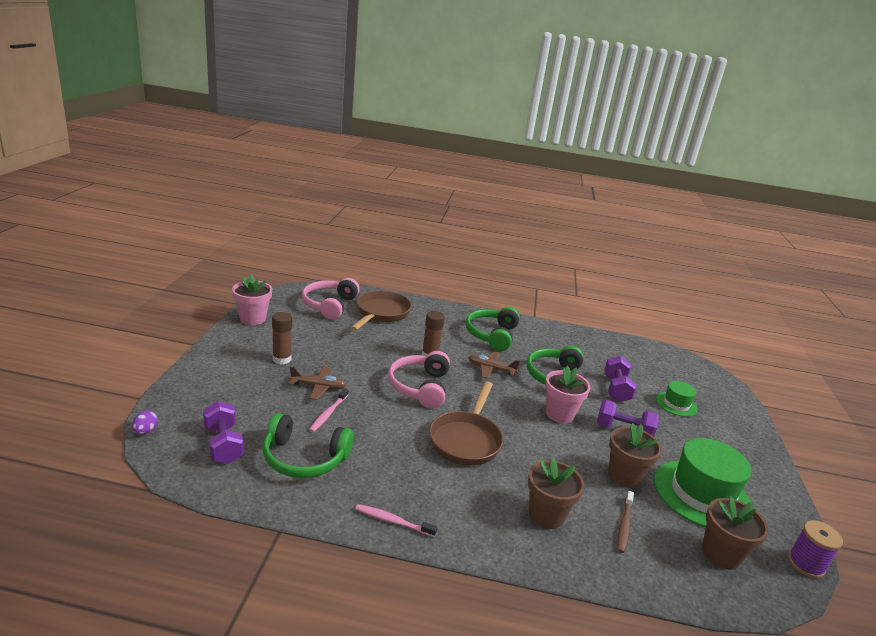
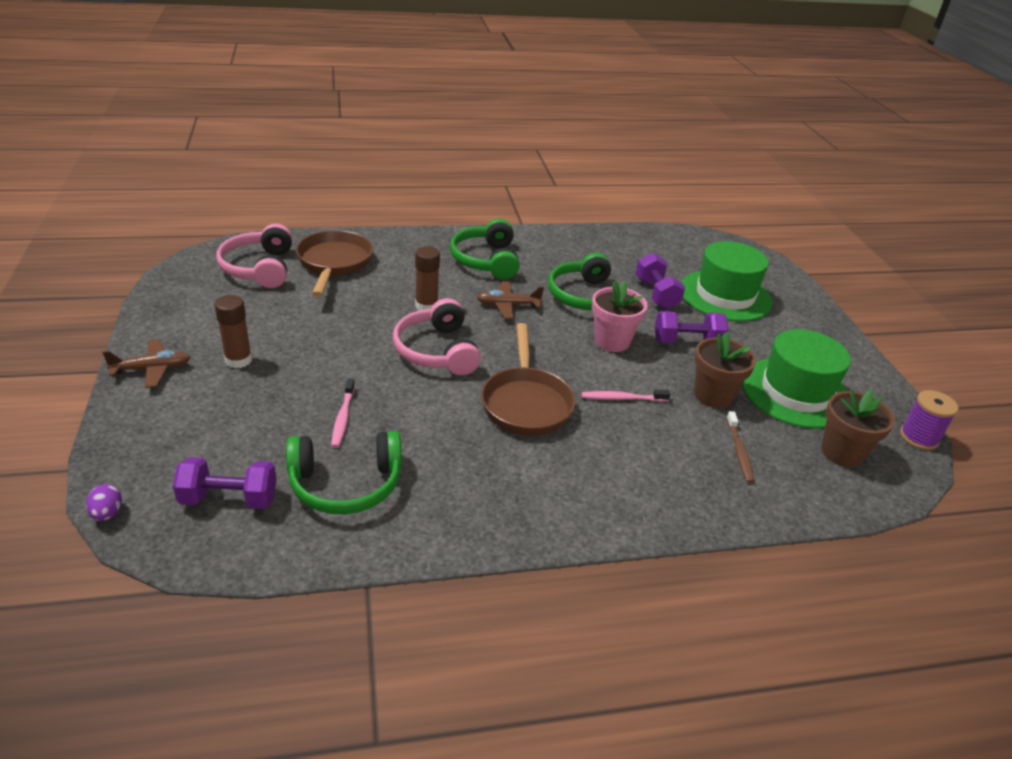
camera: 20 degrees left, 10 degrees up
purple dumbbell [203,401,244,464] -> purple dumbbell turned 45 degrees counterclockwise [173,457,277,509]
pink flower pot [232,275,272,325] -> none
brown plane [289,366,346,400] -> brown plane moved to [102,339,191,388]
pink toothbrush [355,504,437,537] -> pink toothbrush moved to [582,390,670,402]
brown flower pot [528,457,584,529] -> none
green hat [656,381,698,417] -> green hat [681,241,772,322], size x1.93

